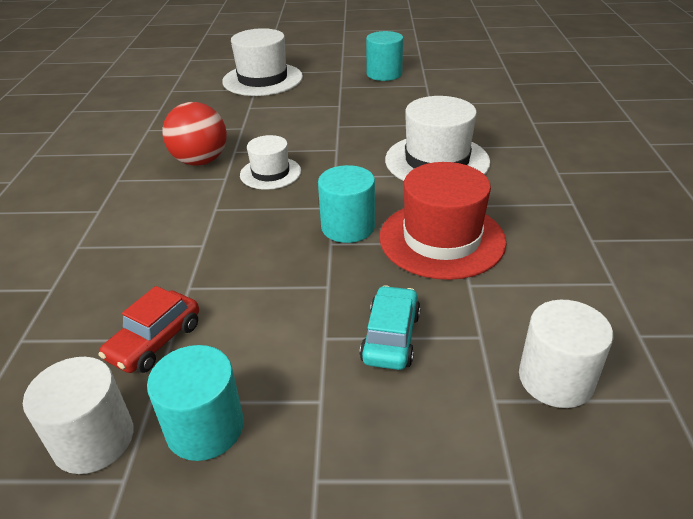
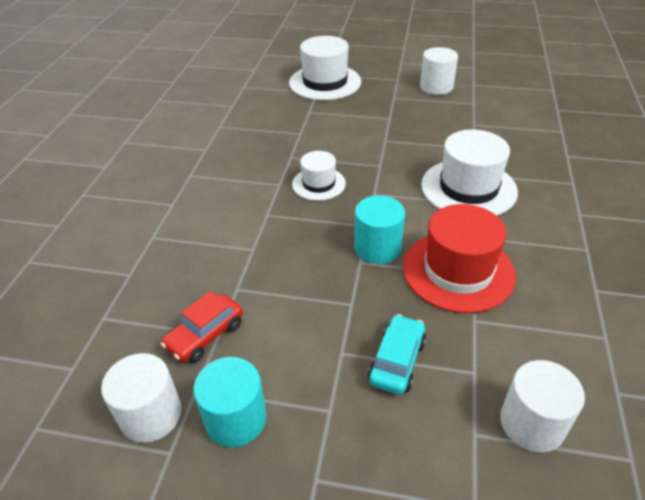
camera: 10 degrees right, 5 degrees up
red ball [162,102,227,166] -> none
turquoise cylinder [366,31,403,81] -> white cylinder [420,47,458,95]

